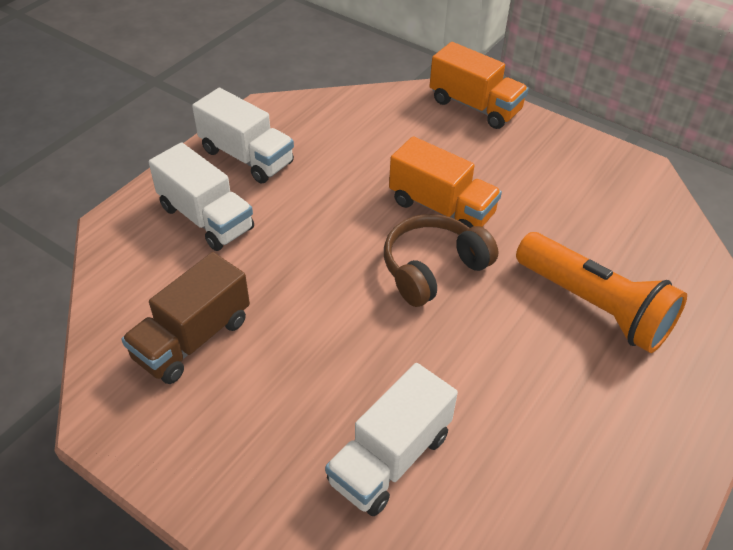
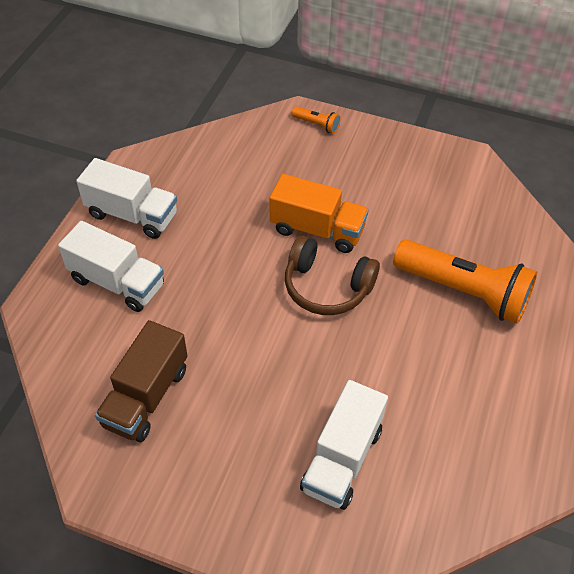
camera: 15 degrees left, 5 degrees up
brown headphones [384,214,498,307] -> brown headphones turned 105 degrees counterclockwise [285,235,380,315]
orange truck [430,42,528,129] -> orange flashlight [291,106,341,134]

